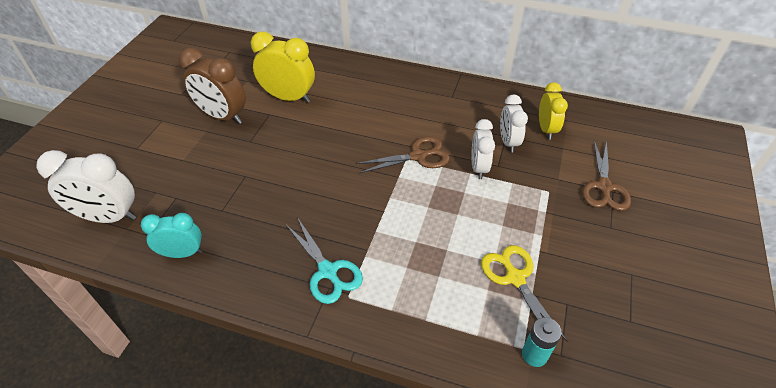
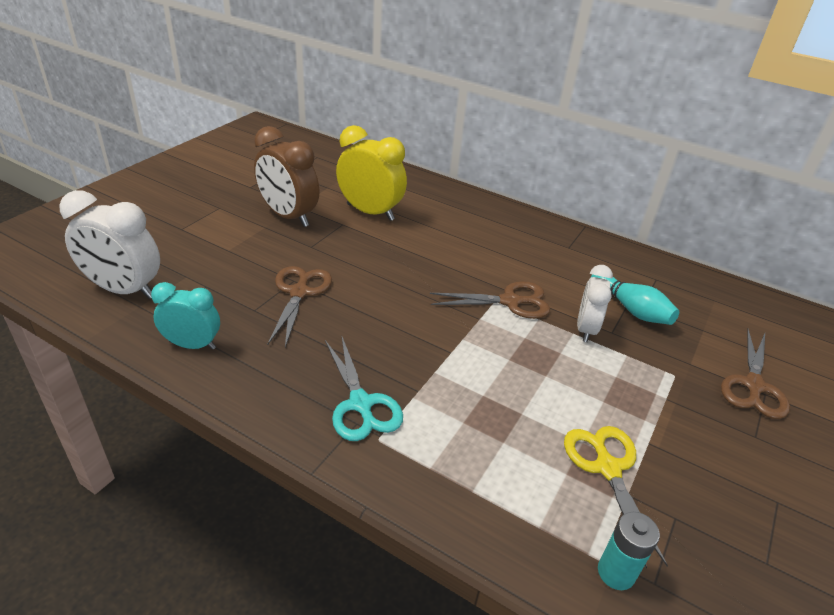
camera: 10 degrees right, 10 degrees down
white clock [500,94,528,153] -> turquoise bowling pin [591,274,679,325]
yellow clock [539,82,568,139] -> none
none -> brown scissors [268,266,332,347]

